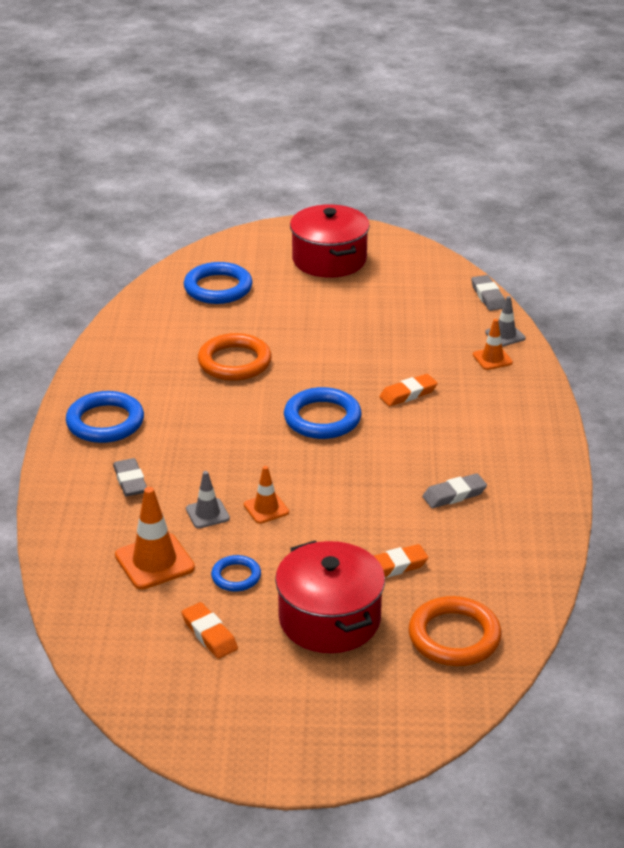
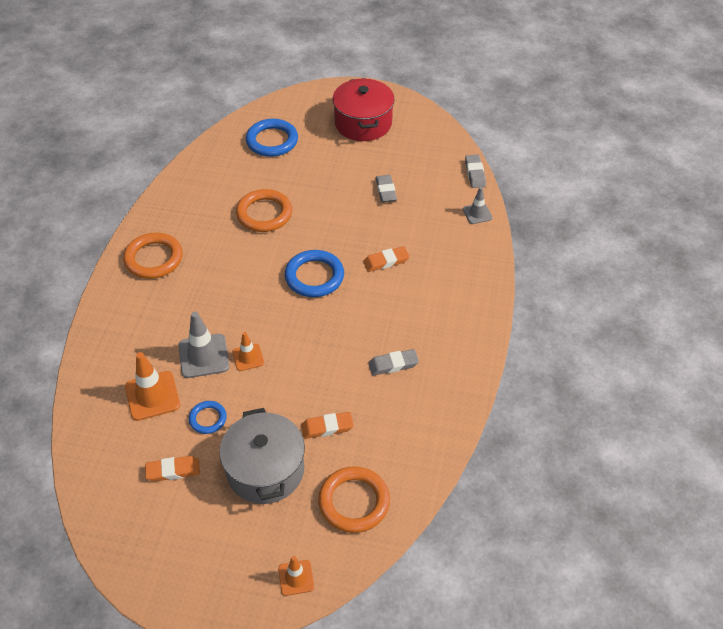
camera: 10 degrees right, 15 degrees up
blue ring [66,391,144,443] -> orange ring [123,233,183,279]
grey eraser [113,458,147,497] -> grey eraser moved to [376,175,397,202]
orange eraser [181,602,238,659] -> orange eraser turned 75 degrees counterclockwise [145,456,200,482]
grey traffic cone [186,471,230,528] -> grey traffic cone [178,311,229,378], size x1.69
red pot [275,540,385,653] -> grey pot [219,408,305,504]
orange traffic cone [473,319,513,370] -> orange traffic cone moved to [278,556,314,596]

